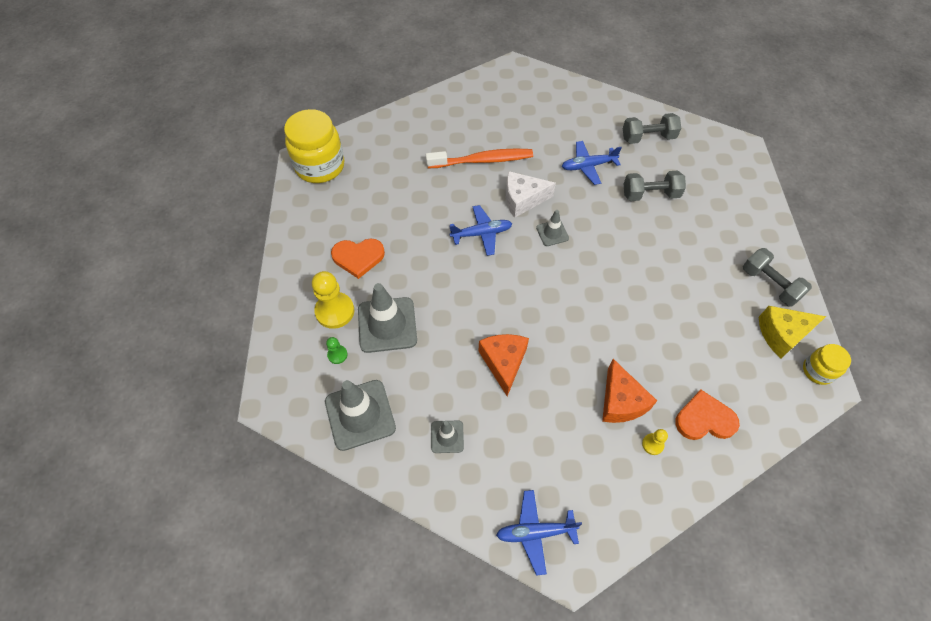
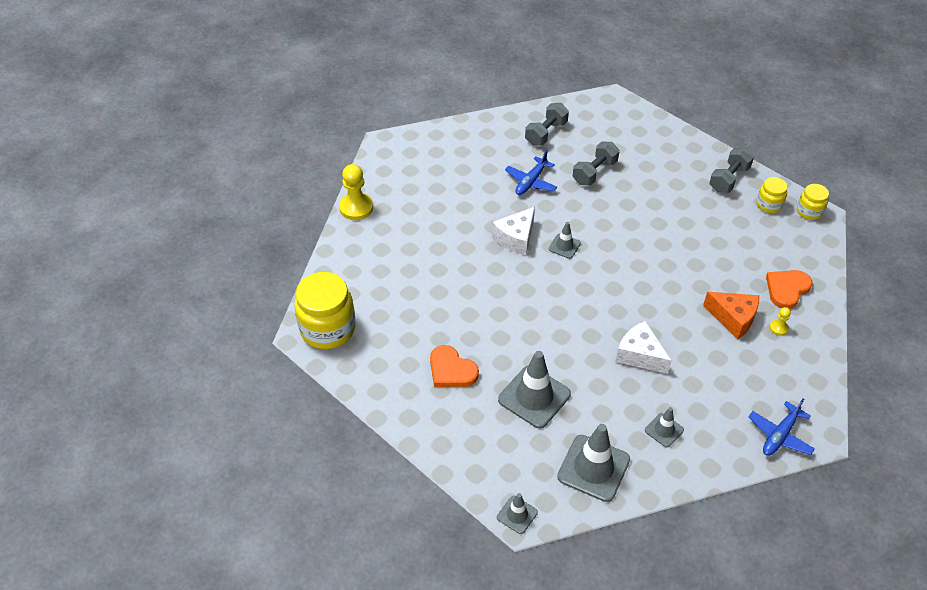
camera: 45 degrees left, 10 degrees down
yellow pawn [312,271,354,329] -> yellow pawn moved to [339,164,373,220]
green pawn [326,337,348,364] -> none
orange heart [331,238,385,279] -> orange heart turned 90 degrees clockwise [430,345,479,387]
orange toothbrush [426,149,533,168] -> none
blue plane [449,205,512,256] -> none
orange cheese [479,334,529,396] -> white cheese [615,321,672,374]
grey dumbbell [743,248,812,307] -> grey dumbbell turned 60 degrees counterclockwise [709,148,754,193]
yellow cheese [759,306,826,359] -> yellow jar [756,177,788,213]
none -> grey traffic cone [497,493,538,534]

